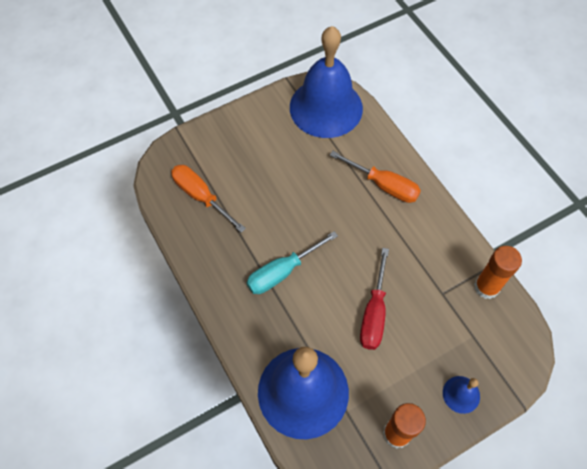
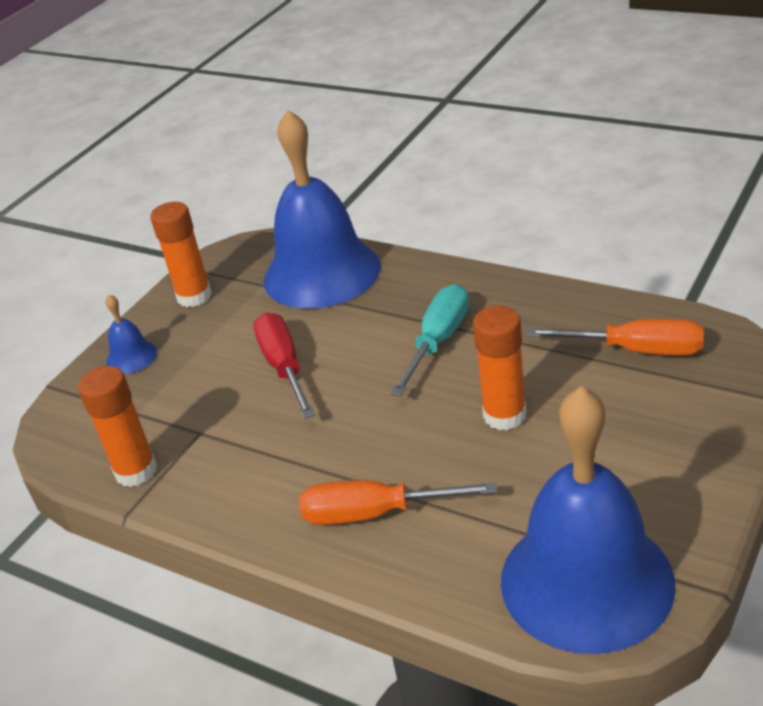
camera: 155 degrees right, 25 degrees down
none -> orange glue stick [473,306,527,430]

